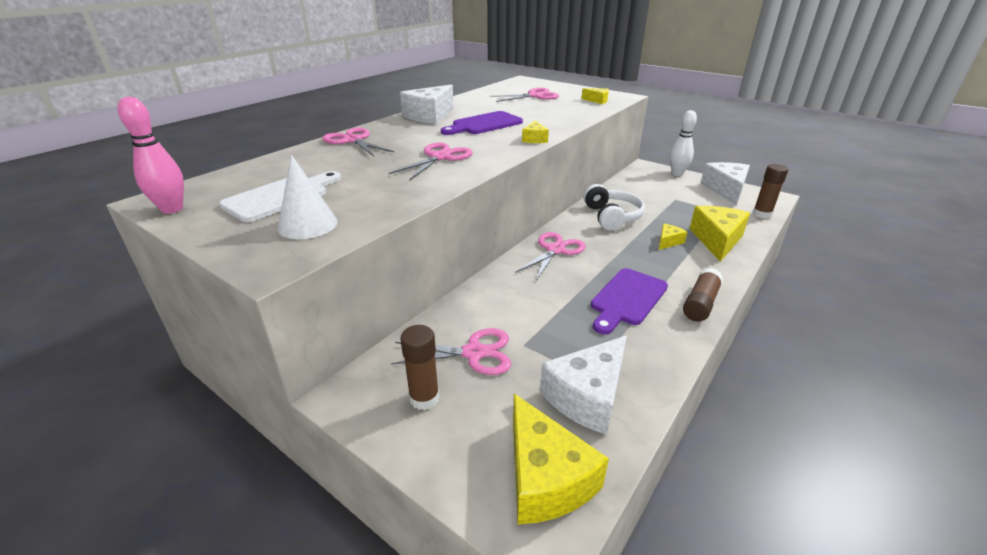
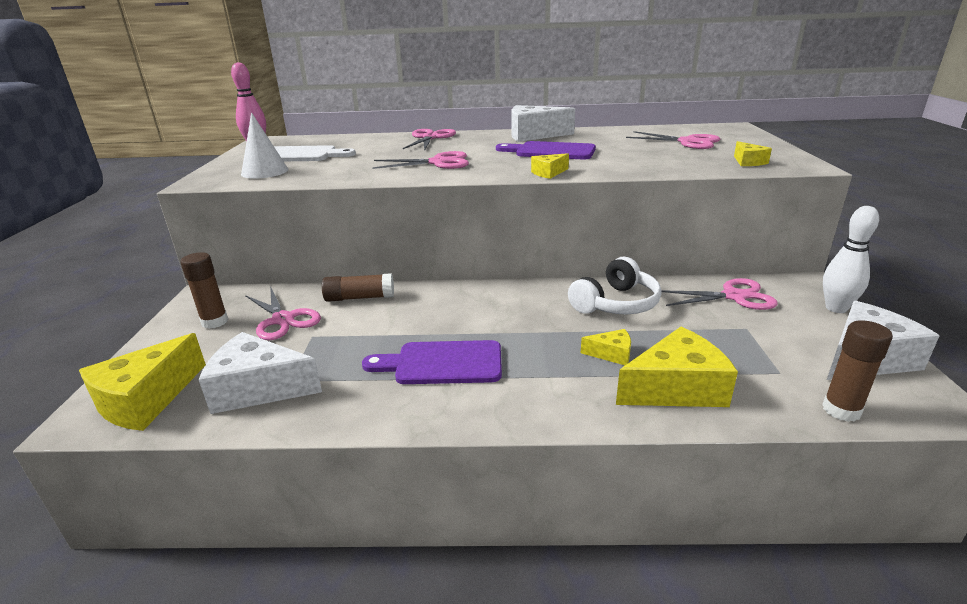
camera: 55 degrees right, 5 degrees down
pink scissors [515,232,586,281] -> pink scissors moved to [661,278,778,310]
brown glue stick [683,268,723,322] -> brown glue stick moved to [322,273,394,302]

